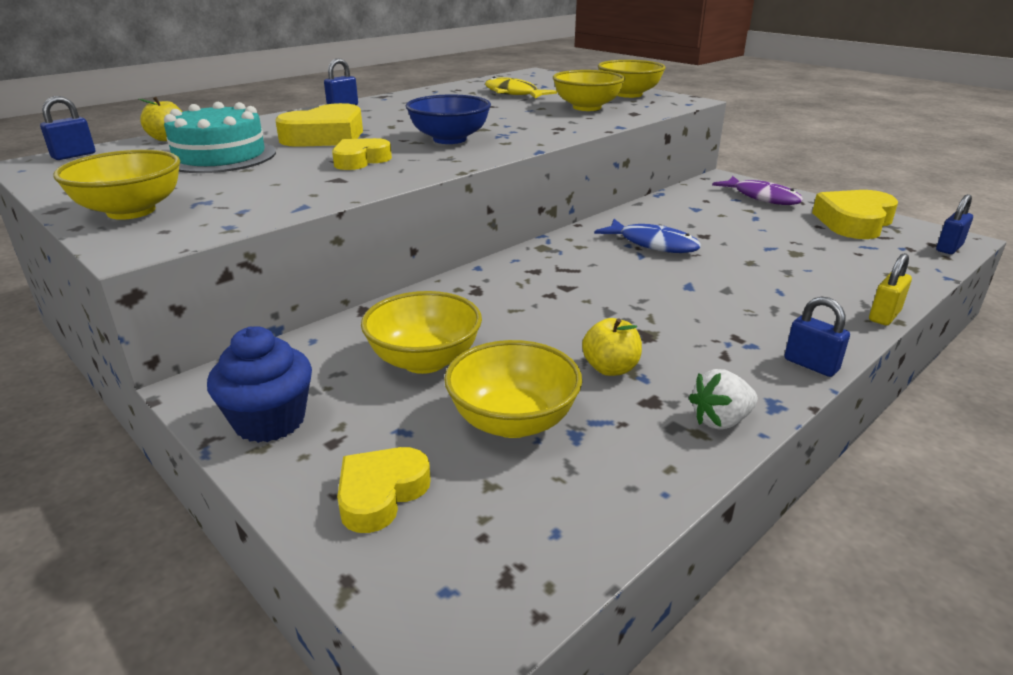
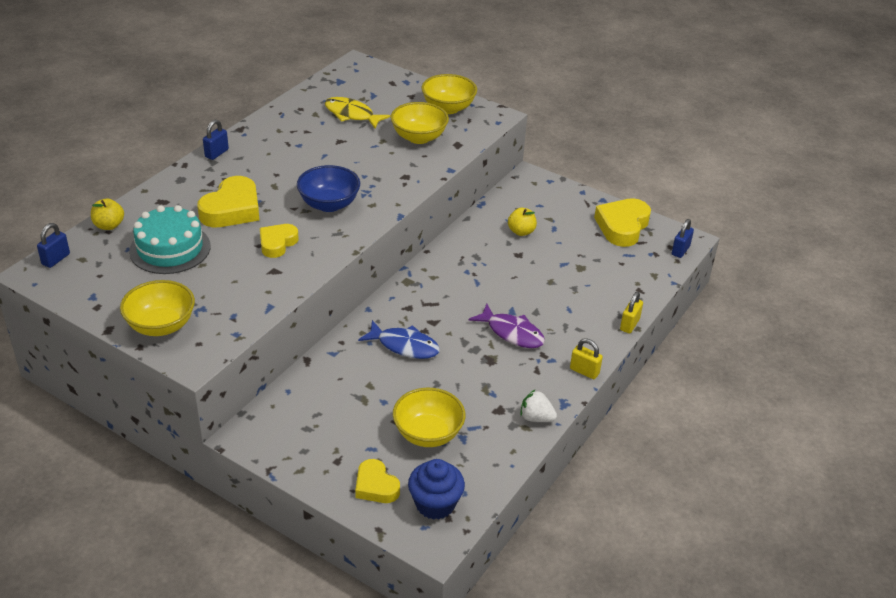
camera: 15 degrees left, 10 degrees up
blue cupcake [207,326,312,443] -> blue cupcake moved to [408,459,465,520]
yellow heart [337,447,431,533] -> yellow heart turned 60 degrees counterclockwise [355,459,400,503]
yellow bowl [361,291,482,374] -> none
yellow apple [582,318,642,376] -> yellow apple moved to [508,208,537,236]
blue fish [594,219,701,253] -> blue fish moved to [358,320,440,359]
white strawberry [689,369,758,430] -> white strawberry turned 60 degrees clockwise [520,390,557,422]
purple fish [712,176,803,205] -> purple fish moved to [469,304,545,348]
blue padlock [784,296,850,377] -> yellow padlock [570,338,603,379]

